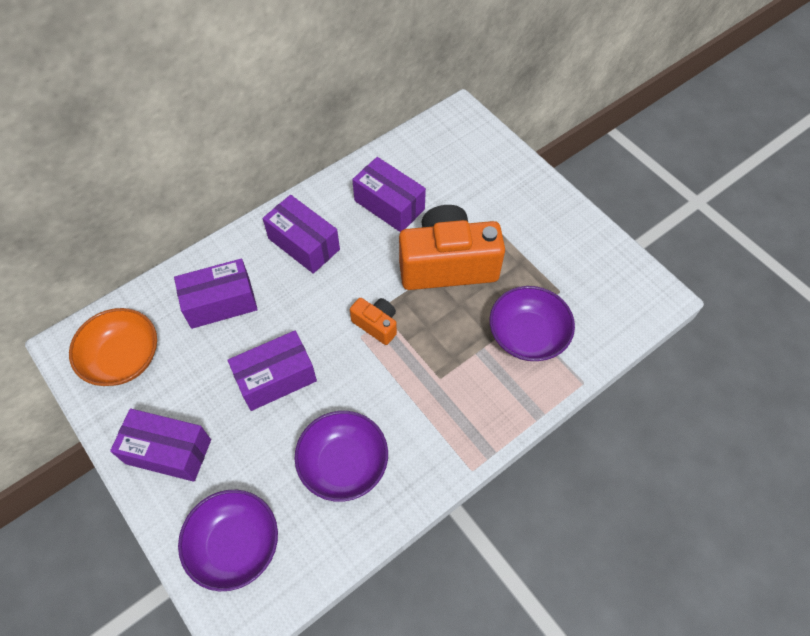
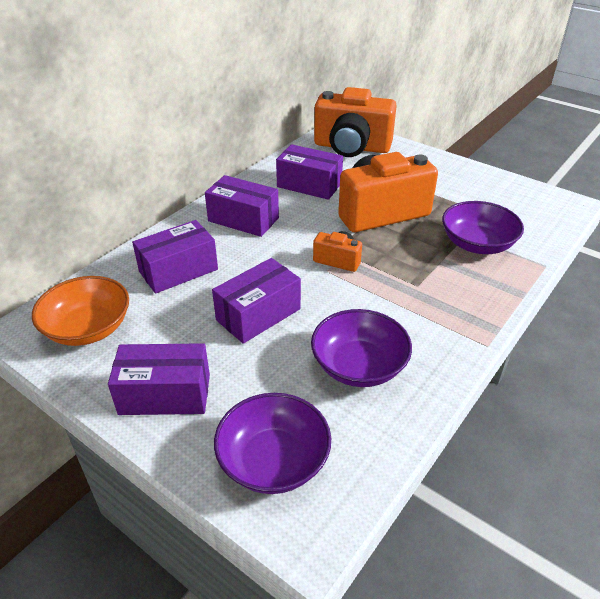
camera: 15 degrees left, 20 degrees down
none -> orange camera [314,87,397,157]

